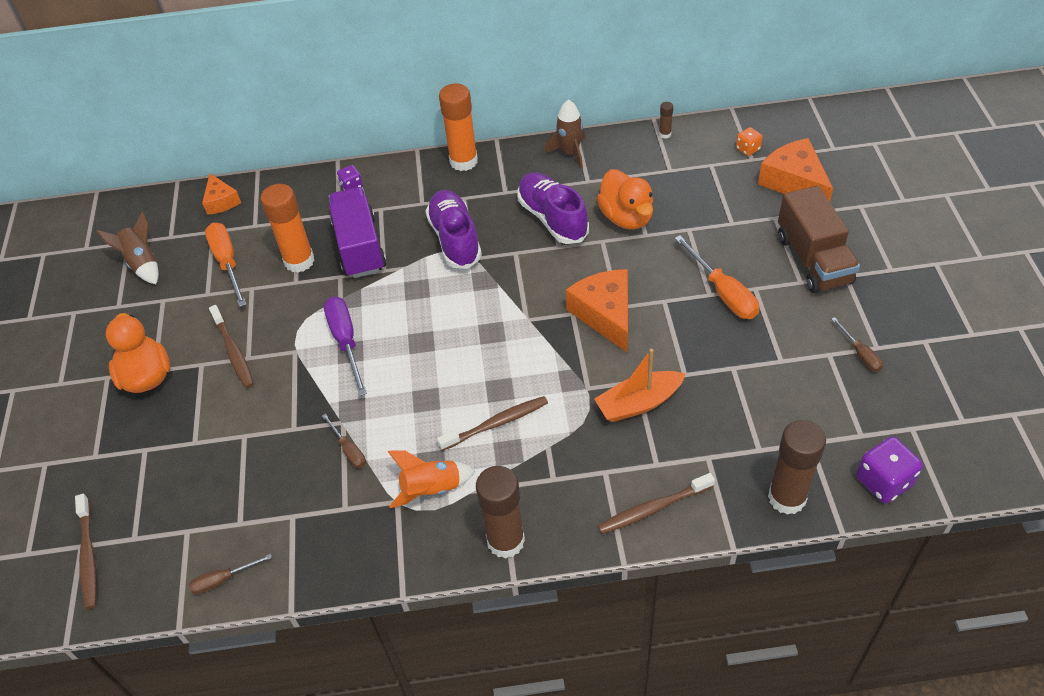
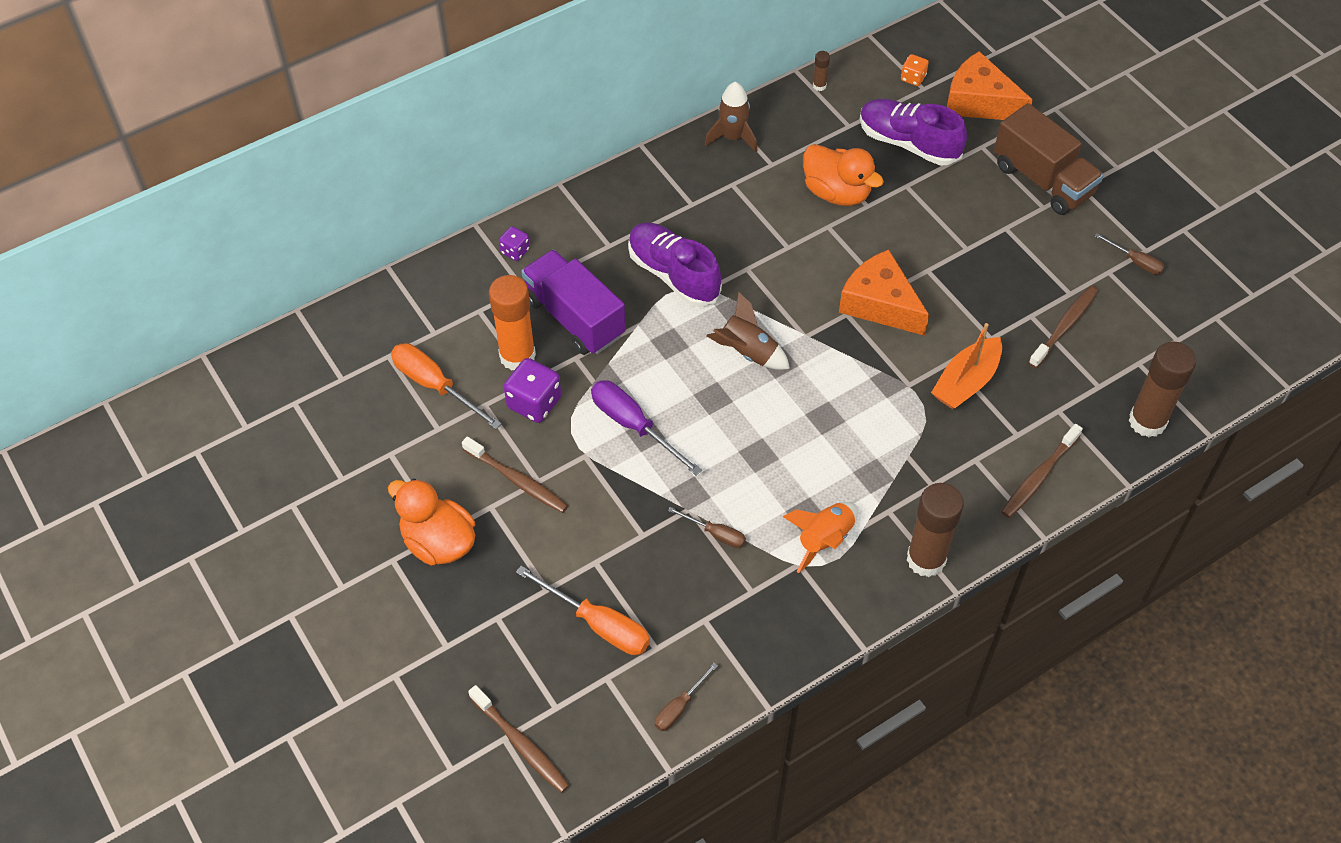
camera: 30 degrees left, 5 degrees up
brown rocket [96,211,159,284] -> brown rocket moved to [707,292,790,370]
orange cheese [202,174,241,215] -> none
brown toothbrush [437,396,548,451] -> brown toothbrush moved to [1029,286,1098,368]
orange glue stick [439,83,478,171] -> none
purple shoe [517,172,589,244] -> purple shoe moved to [860,99,967,165]
orange screwdriver [674,235,759,319] -> orange screwdriver moved to [516,566,650,655]
purple dice [856,436,923,503] -> purple dice moved to [504,358,561,423]

